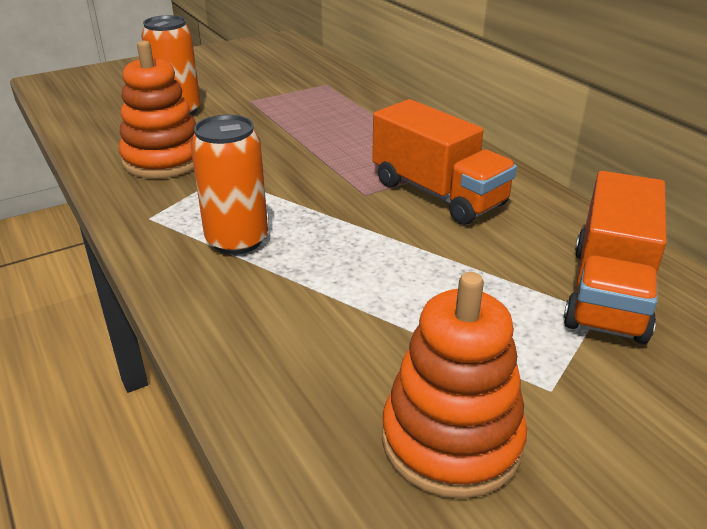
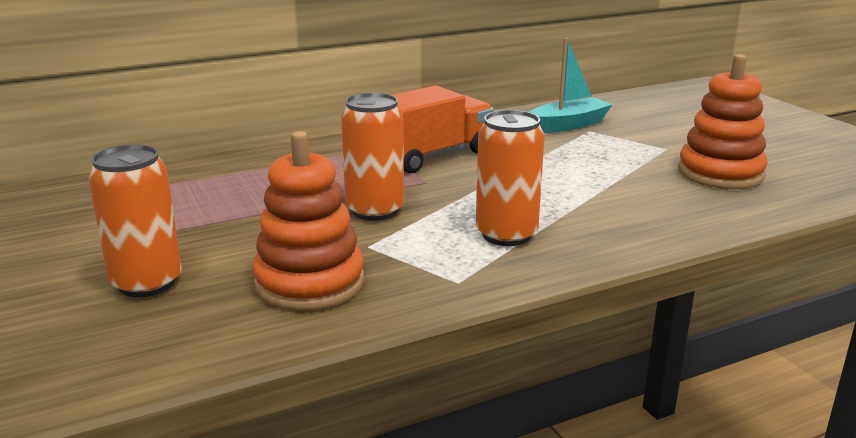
camera: 85 degrees left, 10 degrees down
orange truck [564,171,667,344] -> turquoise boat [529,38,613,133]
none -> orange can [341,93,404,221]

